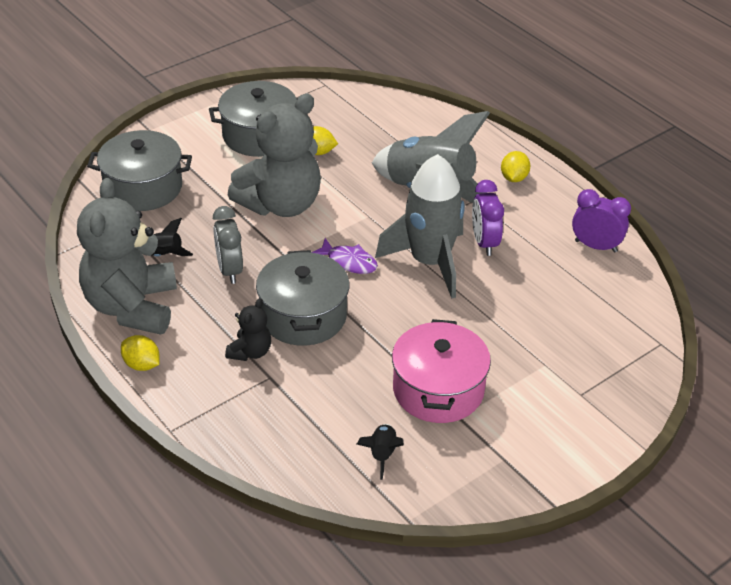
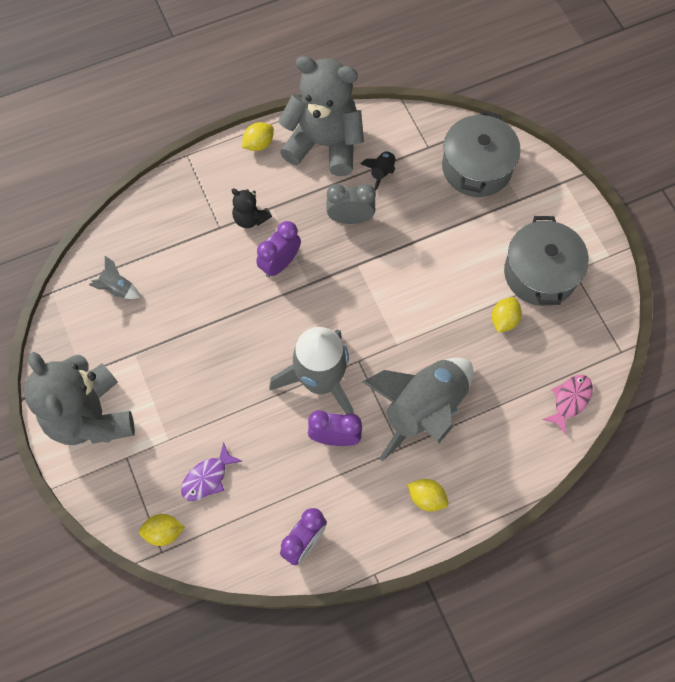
camera: 105 degrees right, 25 degrees up
grey teddy bear [228,94,321,217] -> grey teddy bear moved to [24,352,135,445]
grey pot [256,250,349,346] -> purple clock [256,221,301,278]
purple fish [312,238,378,274] -> purple fish moved to [181,442,242,501]
black rocket [357,424,404,480] -> grey rocket [89,256,140,299]
pink pot [392,319,491,423] -> none
none -> yellow lemon [139,514,185,546]
none -> pink fish [542,375,593,435]

